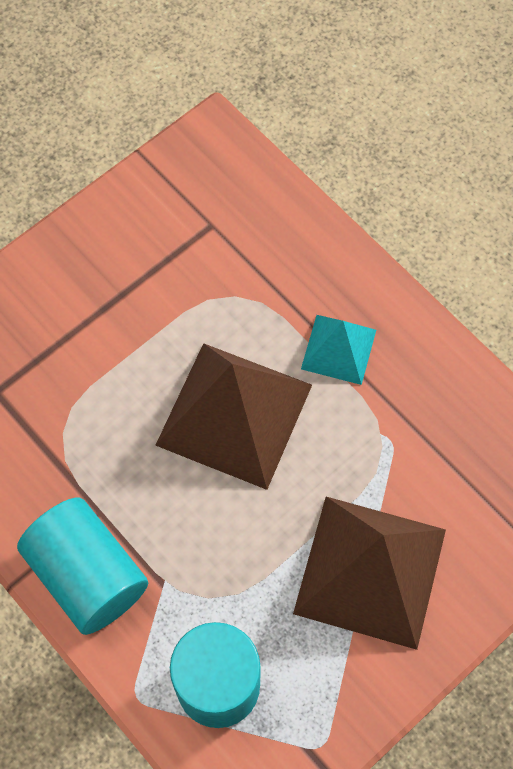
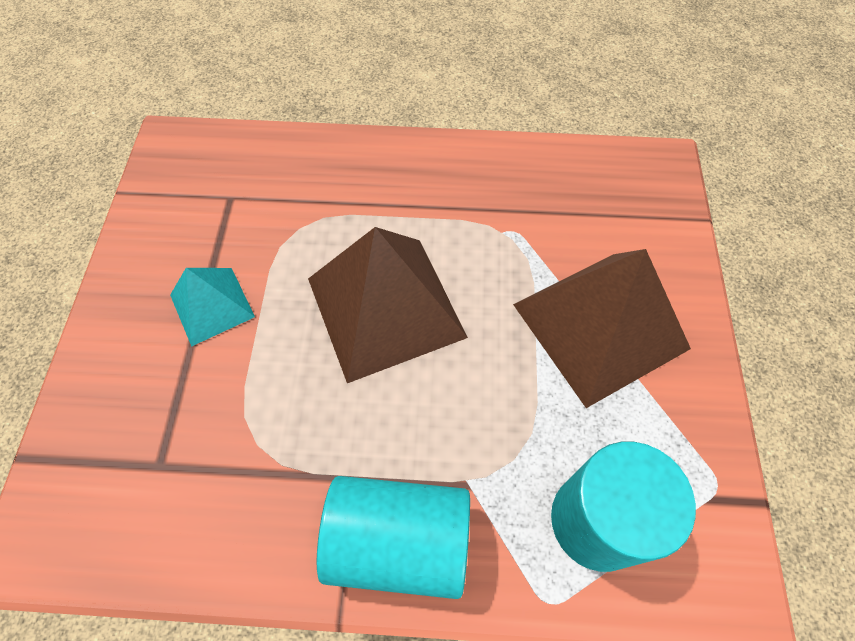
camera: 45 degrees left, 5 degrees down
turquoise pyramid [301,315,376,385] -> turquoise pyramid moved to [170,268,255,347]

